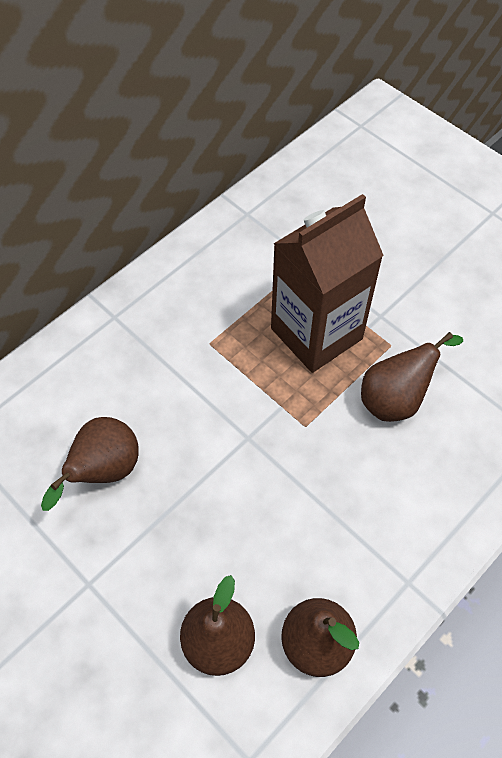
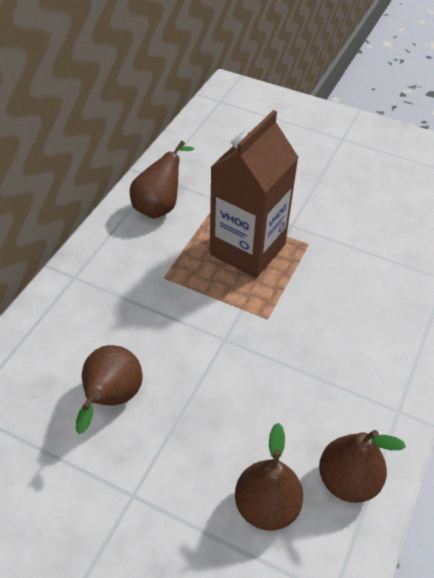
camera: 20 degrees left, 10 degrees down
brown pear [361,332,463,422] -> brown pear moved to [130,141,194,219]

